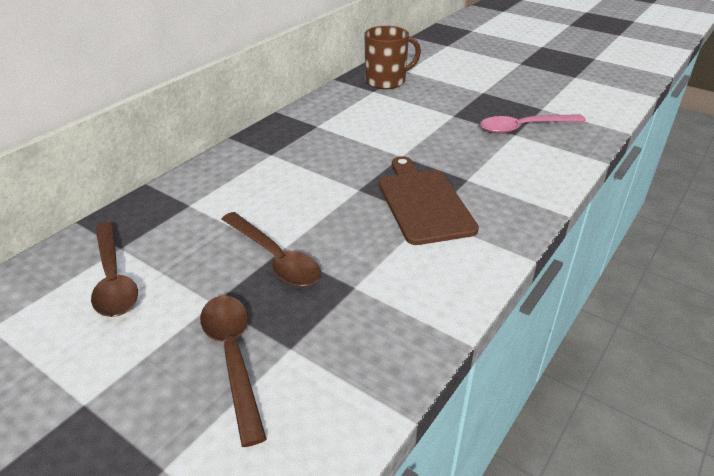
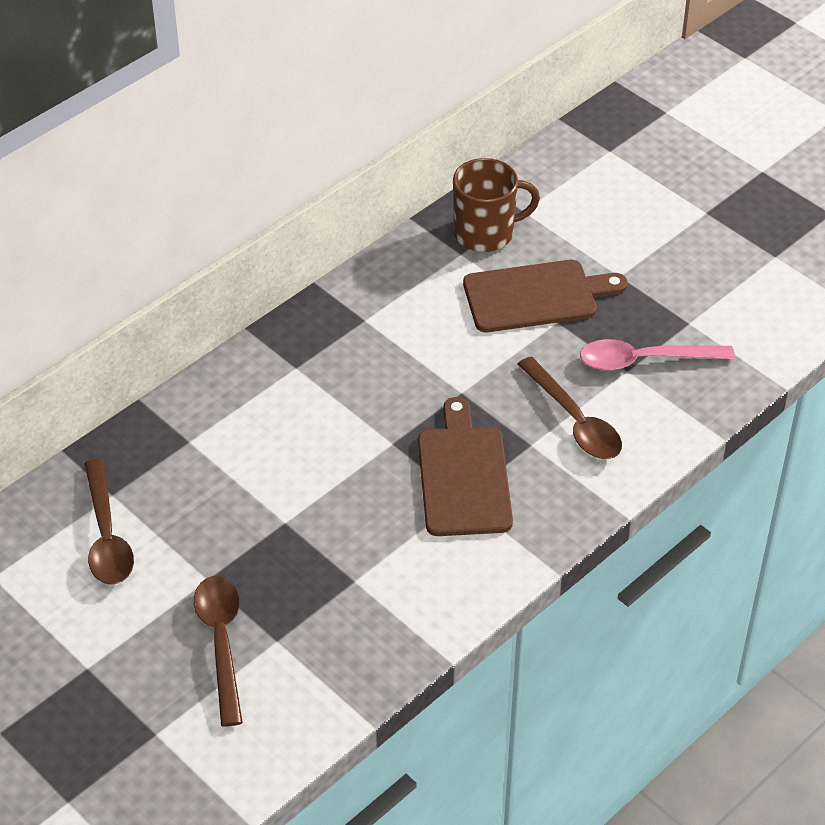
camera: 10 degrees right, 10 degrees up
brown spoon [221,212,321,287] -> brown spoon moved to [518,356,622,459]
none -> brown cutting board [463,260,628,332]

